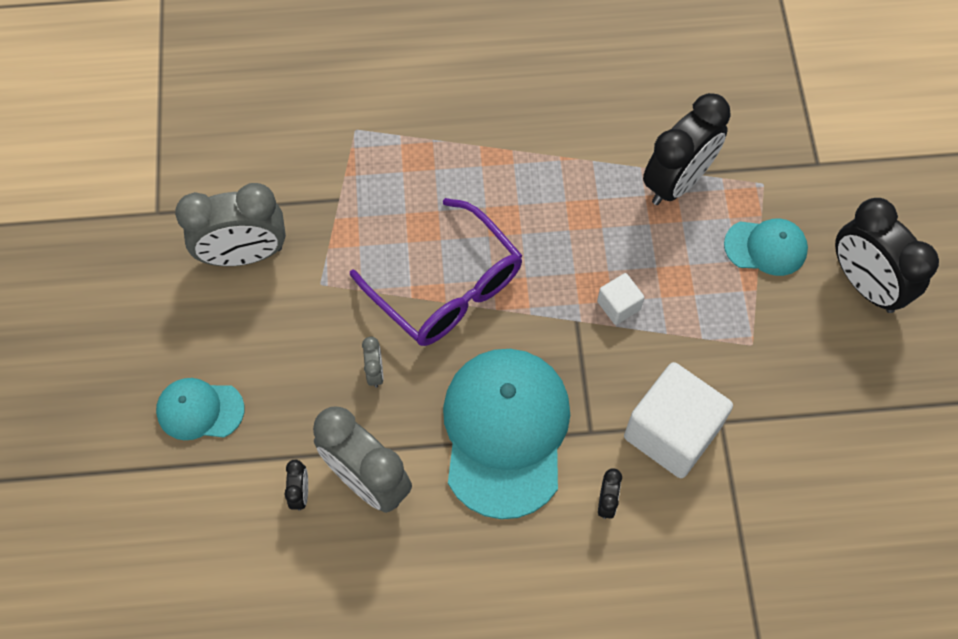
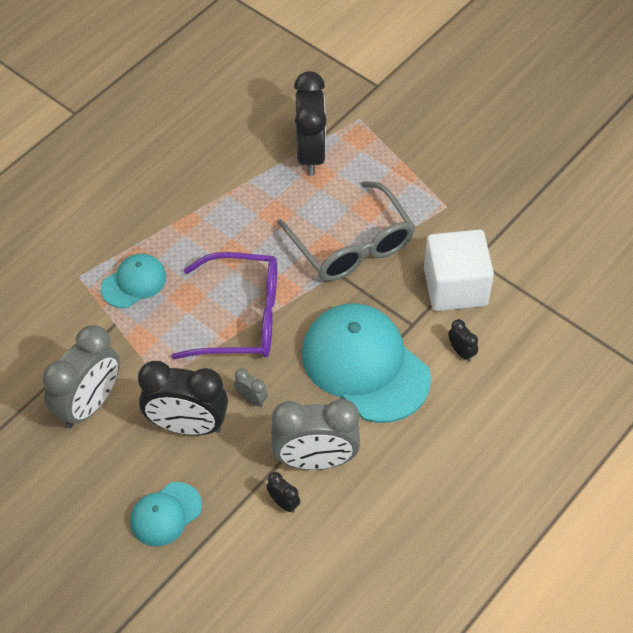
camera: 45 degrees left, 10 degrees down
white cube [597,273,644,325] -> grey glasses [277,181,415,281]
turquoise cap [724,218,808,276] -> turquoise cap moved to [101,254,166,308]
black clock [835,198,939,313] -> black clock moved to [138,361,228,435]

